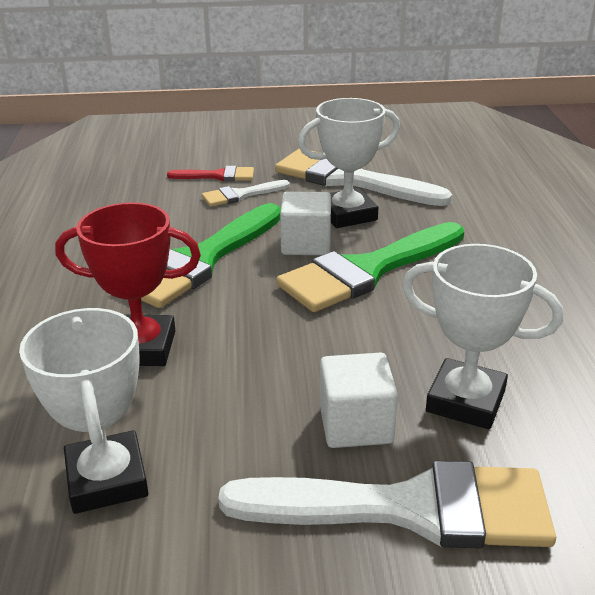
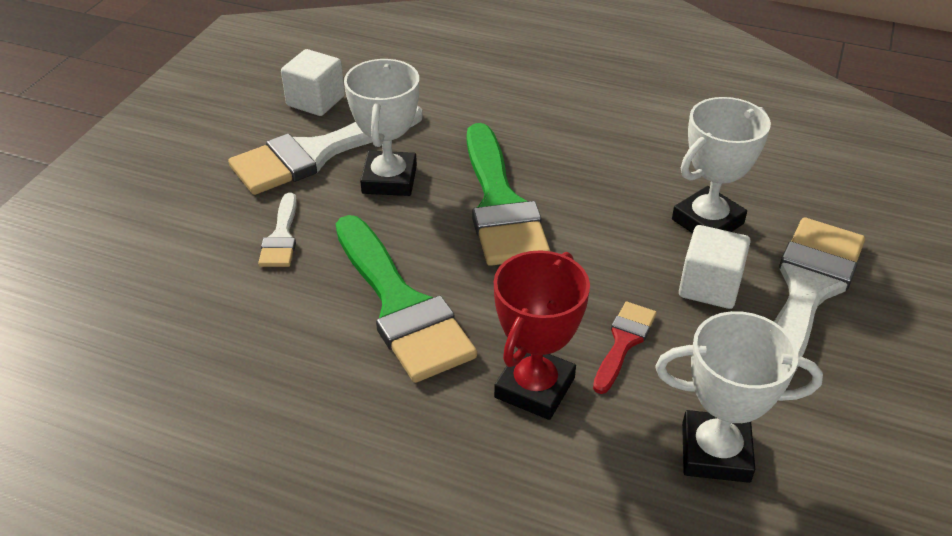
camera: 65 degrees left, 10 degrees up
red brush [167,166,254,181] -> red brush moved to [593,301,657,394]
white cube [280,191,331,255] -> white cube moved to [281,49,345,116]

